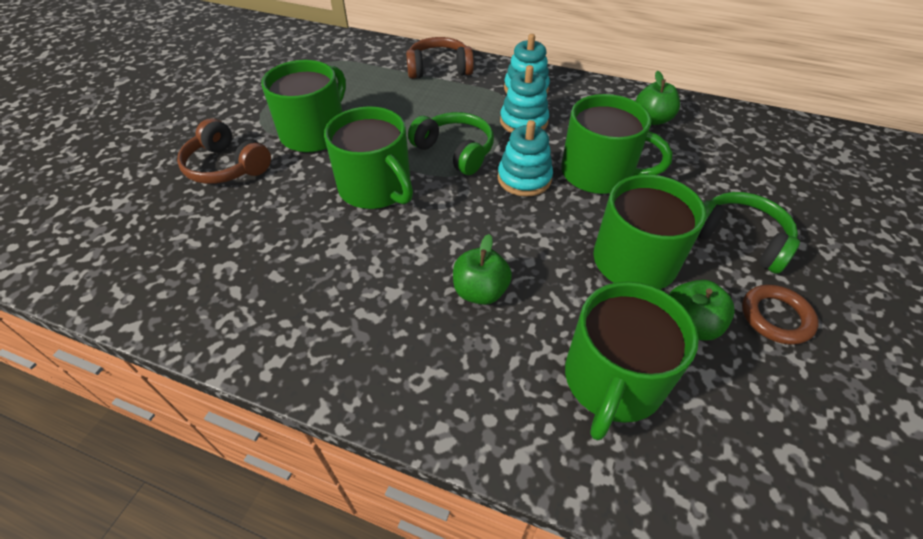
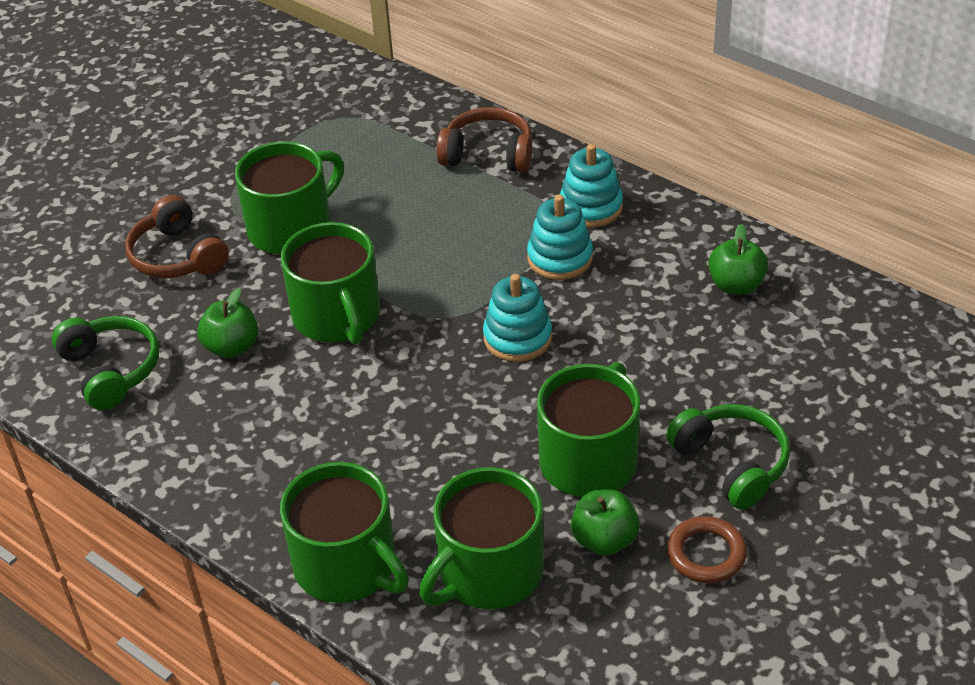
camera: 20 degrees right, 5 degrees down
green headphones [408,112,494,175] -> green headphones moved to [52,316,159,410]
green apple [453,234,512,305] -> green apple moved to [197,288,258,358]
green mug [561,94,673,194] -> green mug moved to [280,462,409,603]

